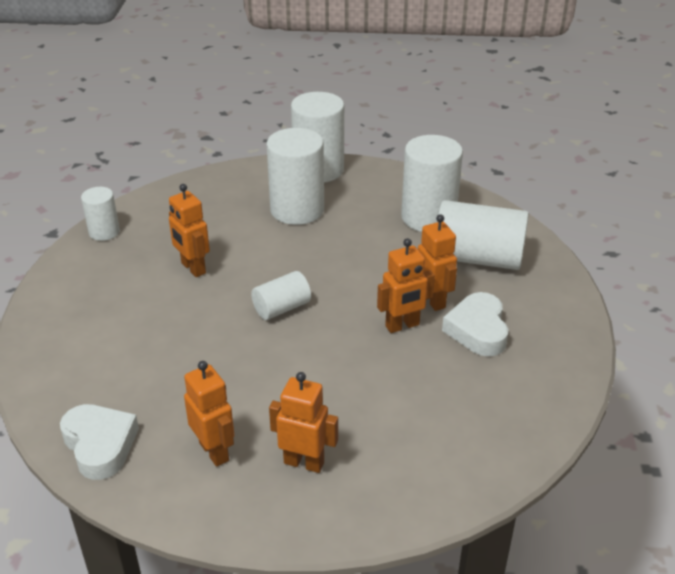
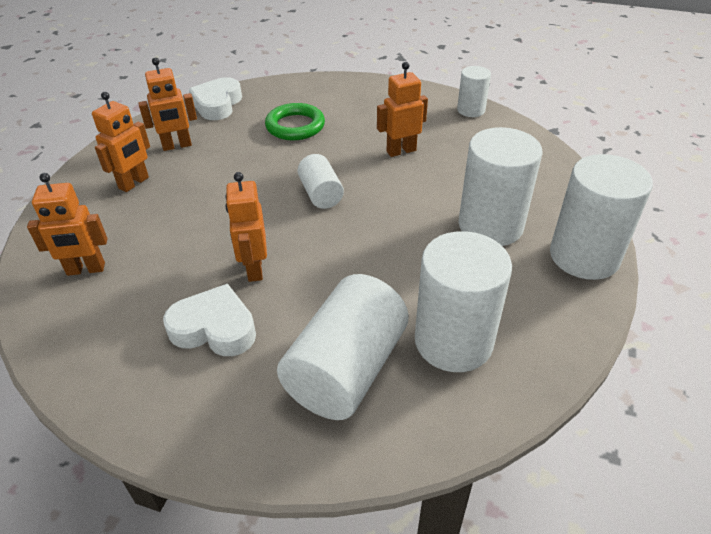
camera: 105 degrees right, 5 degrees up
white heart [60,404,139,480] -> white heart turned 120 degrees clockwise [189,77,242,120]
orange robot [418,214,457,311] -> orange robot moved to [27,173,108,276]
none -> green ring [265,103,325,140]

